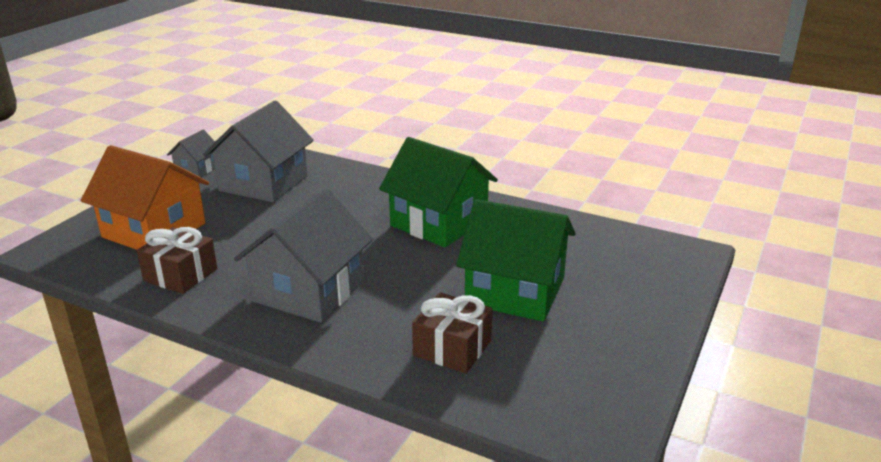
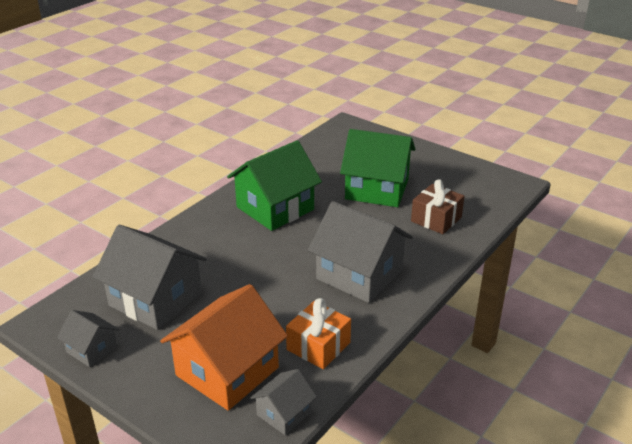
camera: 80 degrees left, 5 degrees up
brown gift [137,227,217,294] -> orange gift [286,298,351,369]
green house [456,199,576,322] -> green house turned 75 degrees clockwise [340,129,415,207]
none -> grey house [250,369,317,435]

